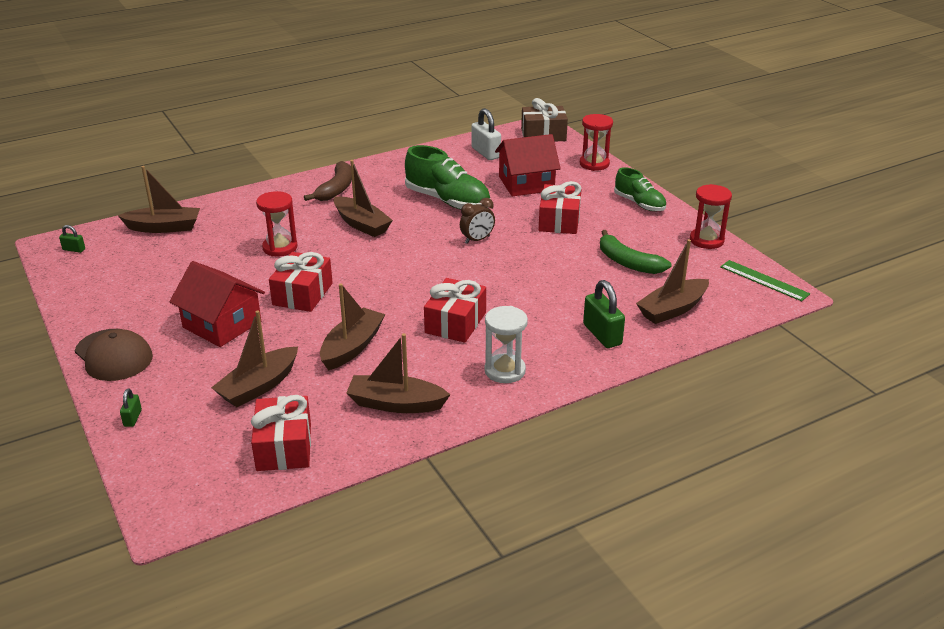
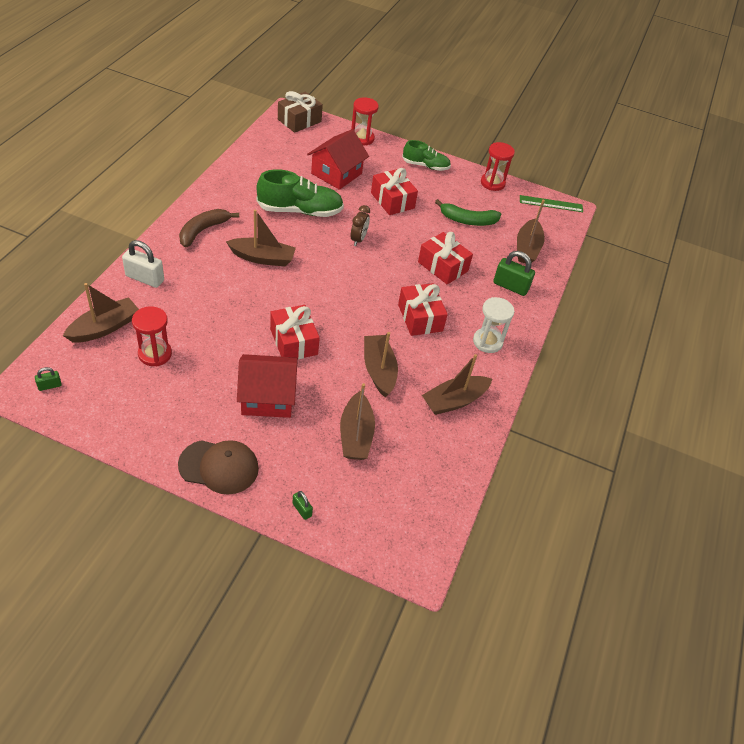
camera: 45 degrees left, 15 degrees up
red gift [251,395,311,471] -> red gift moved to [418,232,473,284]
red hourglass [256,191,297,256] -> red hourglass moved to [132,306,172,366]
brown banana [304,161,352,201] -> brown banana turned 120 degrees counterclockwise [179,209,239,247]
white padlock [471,108,501,160] -> white padlock moved to [122,240,164,288]

